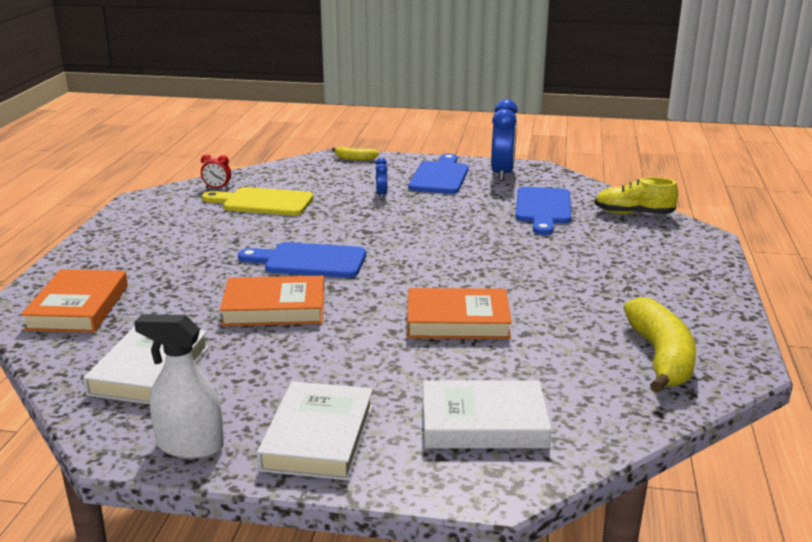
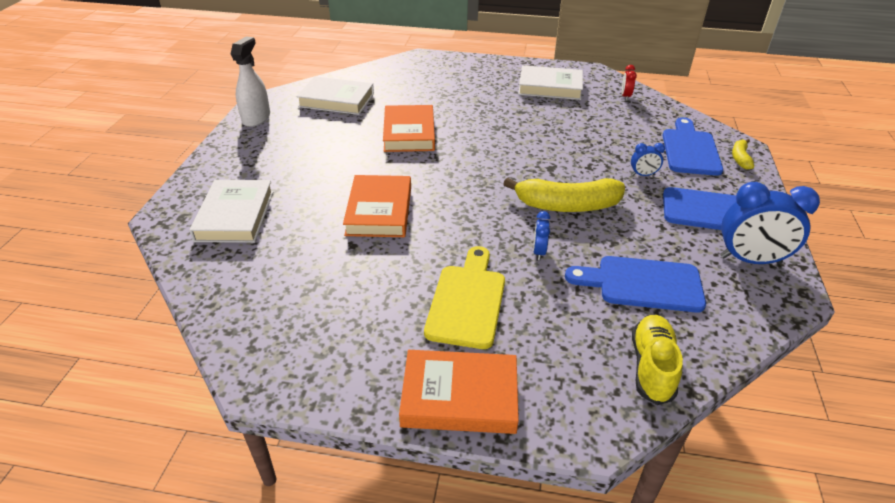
camera: 90 degrees right, 15 degrees up
orange book [21,269,128,333] -> orange book moved to [399,350,519,434]
yellow cutting board [202,187,314,216] -> yellow cutting board moved to [424,246,505,349]
blue cutting board [238,242,366,278] -> blue cutting board moved to [662,117,723,176]
white book [257,381,373,480] -> white book moved to [518,65,583,100]
yellow banana [623,297,696,393] -> yellow banana moved to [503,178,625,212]
none -> blue clock [533,211,550,260]

